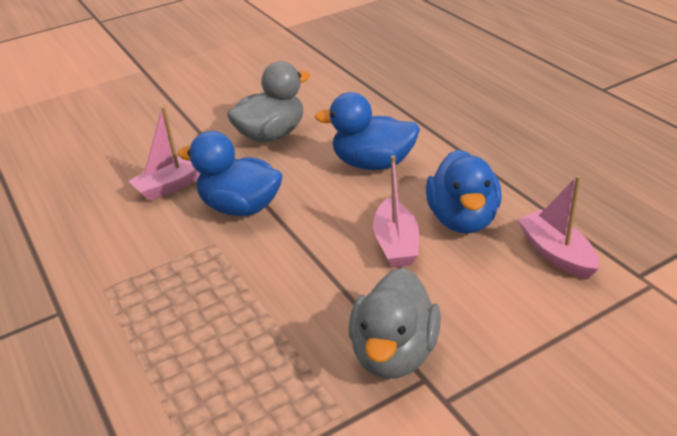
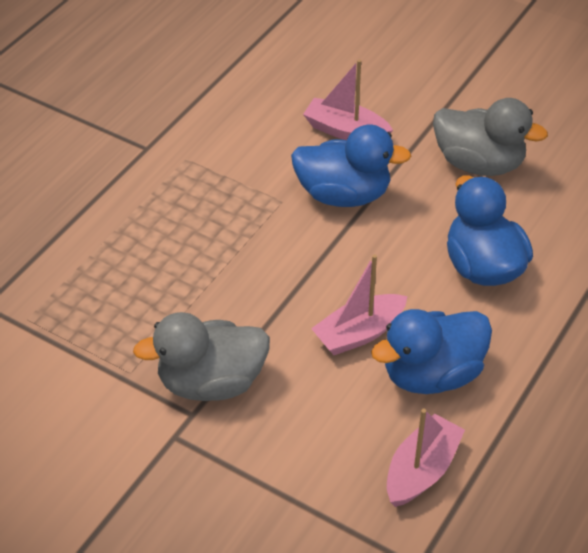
camera: 60 degrees right, 10 degrees up
blue duck [178,131,283,216] -> blue duck turned 105 degrees clockwise [291,124,411,207]

